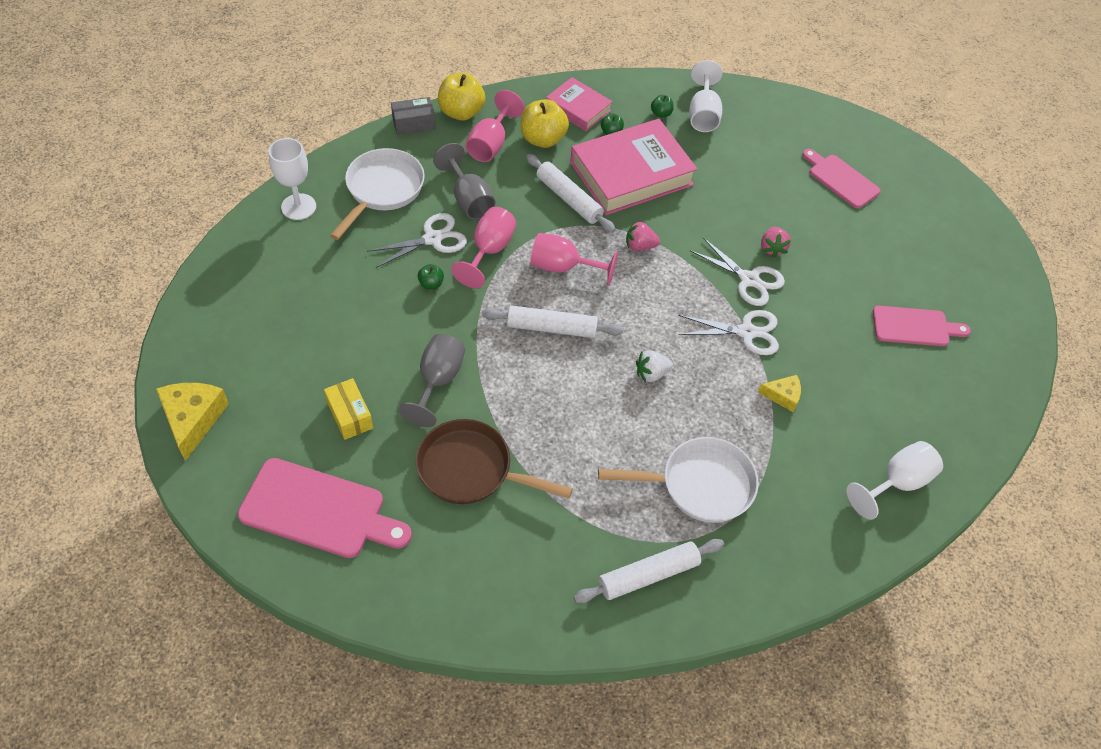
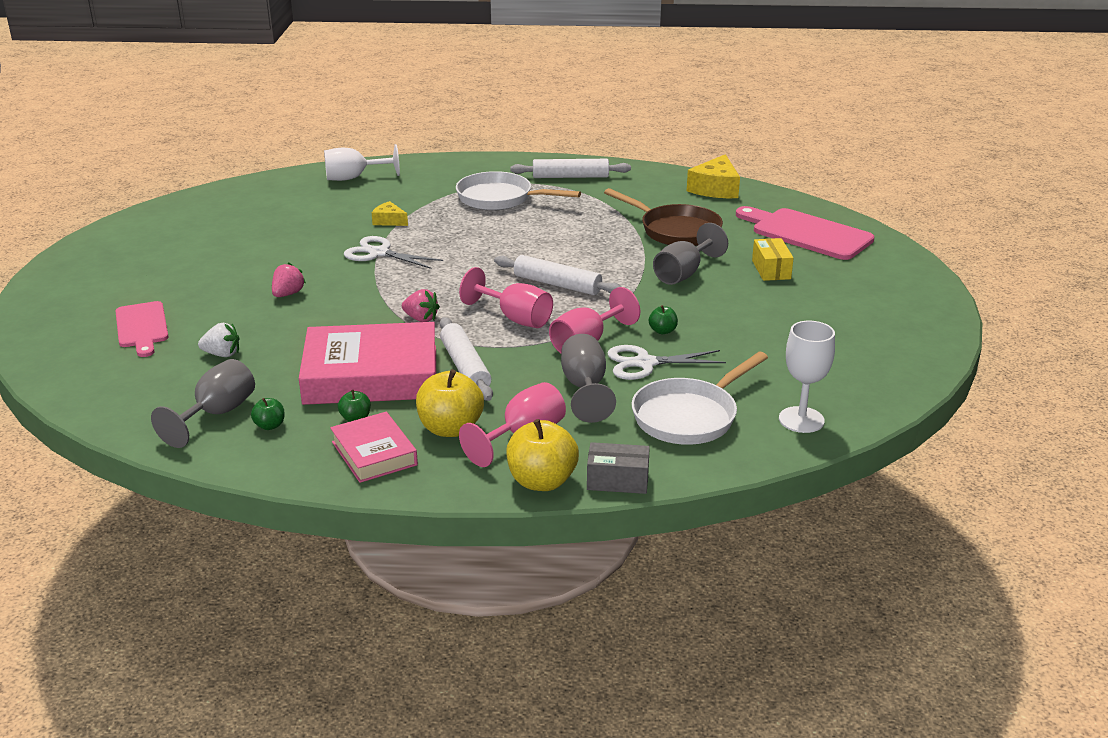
camera: 155 degrees left, 25 degrees down
yellow cheese [156,383,229,461] -> yellow cheese moved to [687,154,740,198]
white strawberry [636,350,673,382] -> white strawberry moved to [198,323,240,357]
white goblet [689,60,722,132] -> grey goblet [151,359,255,448]
white scissors [690,238,785,306] -> none
pink cutting board [873,306,971,346] -> none

